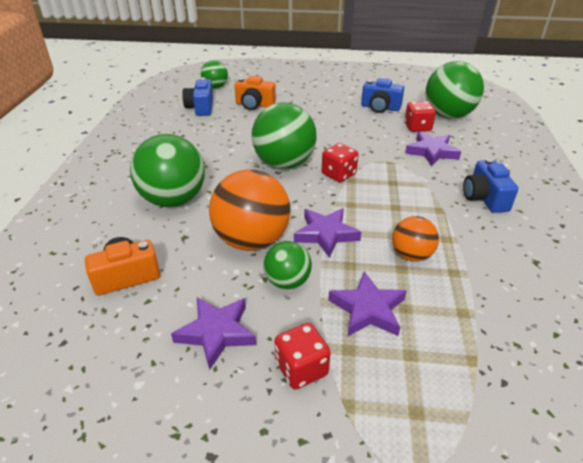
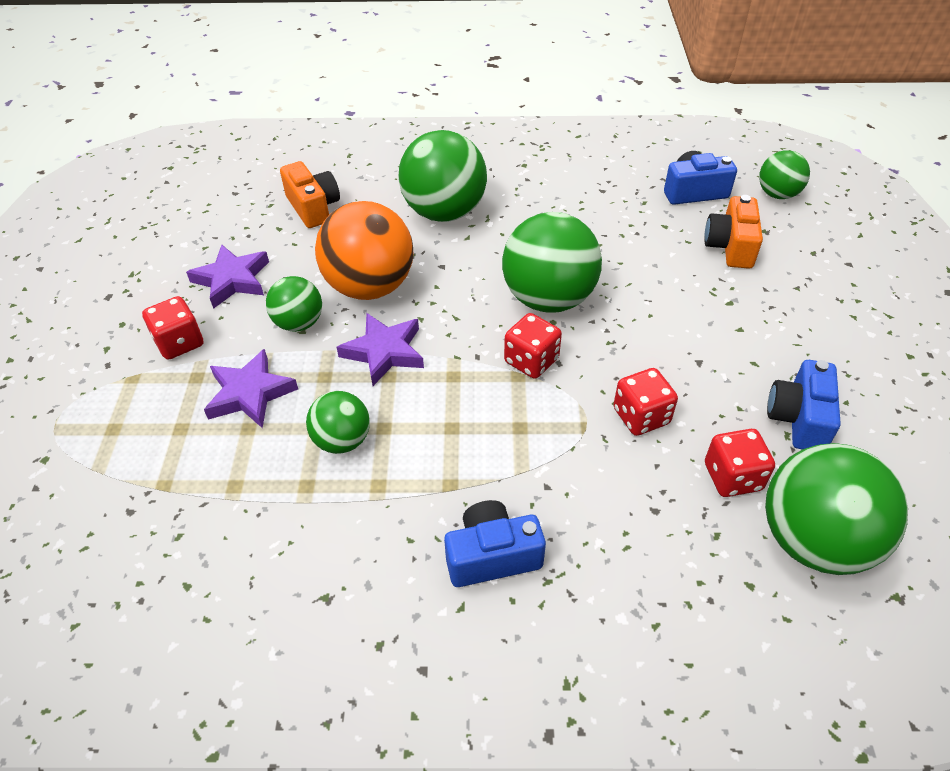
camera: 85 degrees right, 10 degrees up
orange ball [392,216,439,262] -> green ball [306,391,370,454]
purple star [405,132,461,166] -> none
none -> red dice [613,368,678,436]

